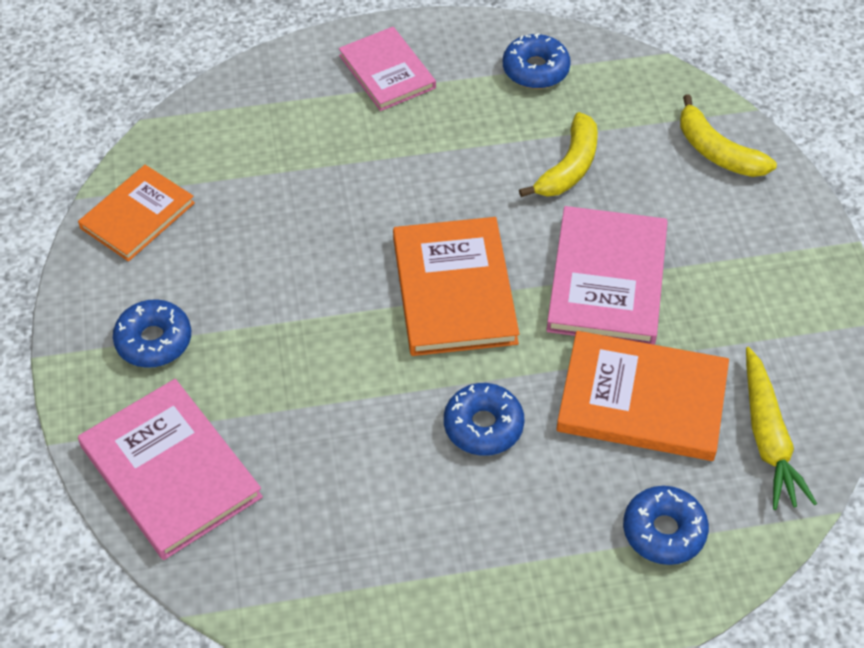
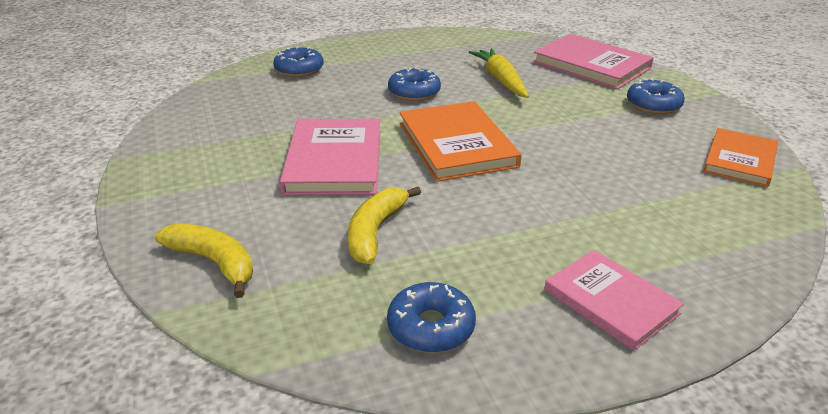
camera: 170 degrees right, 20 degrees down
orange book [556,331,729,461] -> none
yellow carrot [746,347,817,510] -> yellow carrot moved to [469,48,529,98]

